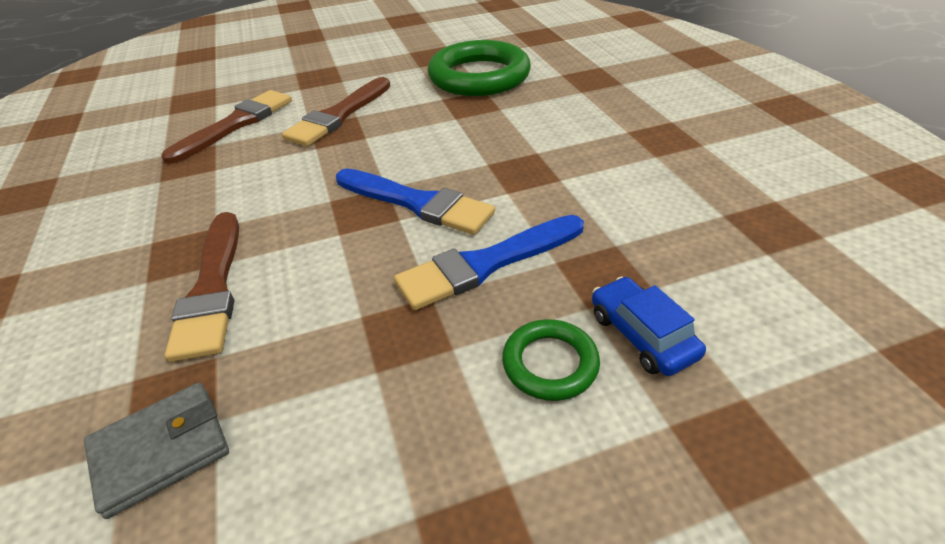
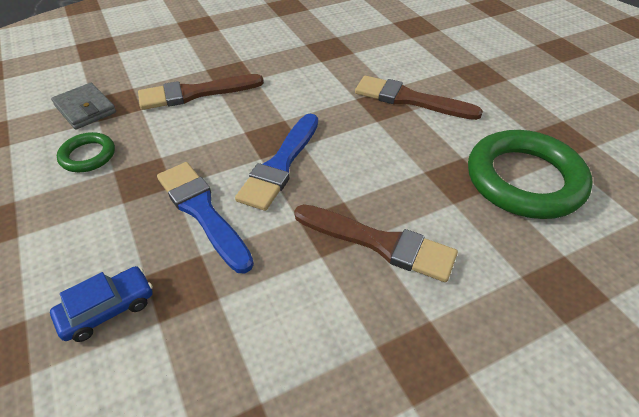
camera: 80 degrees right, 5 degrees up
brown brush [161,90,292,164] -> brown brush moved to [294,204,458,282]
green ring [502,319,600,401] -> green ring moved to [57,132,115,172]

